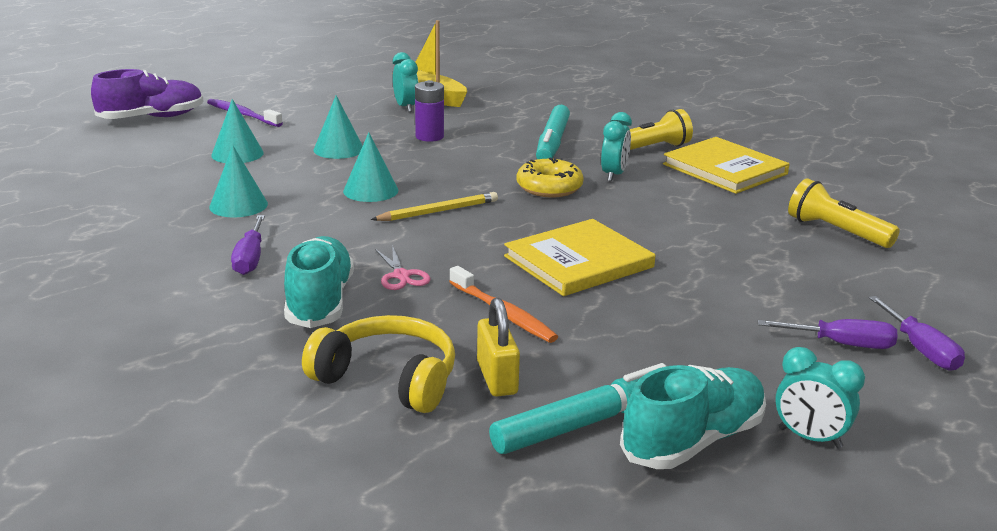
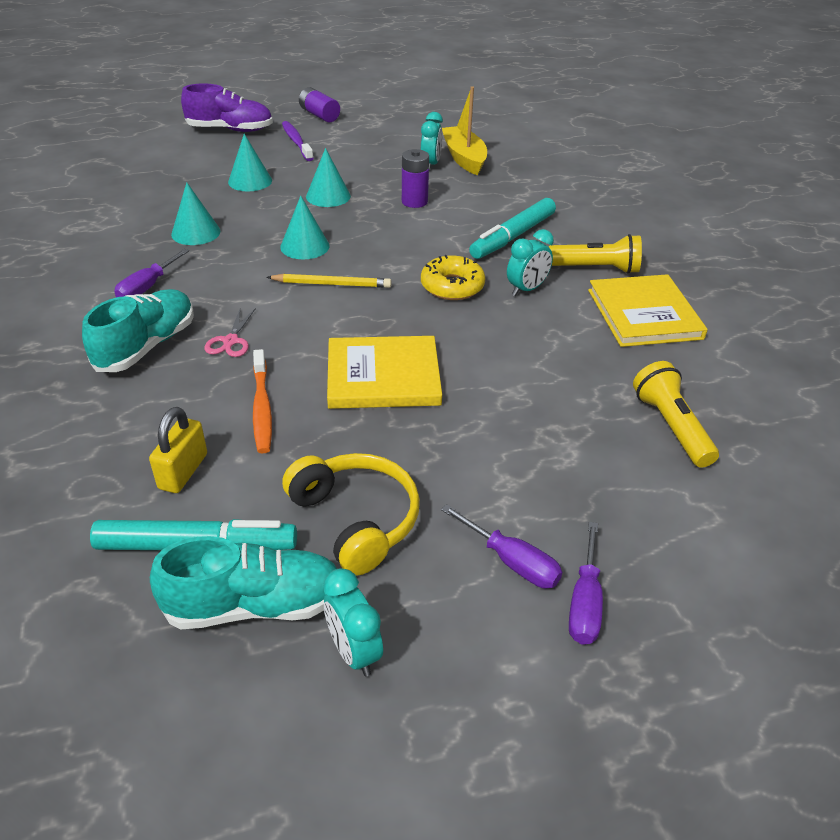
camera: 30 degrees right, 15 degrees up
yellow headphones [302,315,455,413] -> yellow headphones moved to [282,453,420,576]
none -> purple battery [299,87,340,122]

